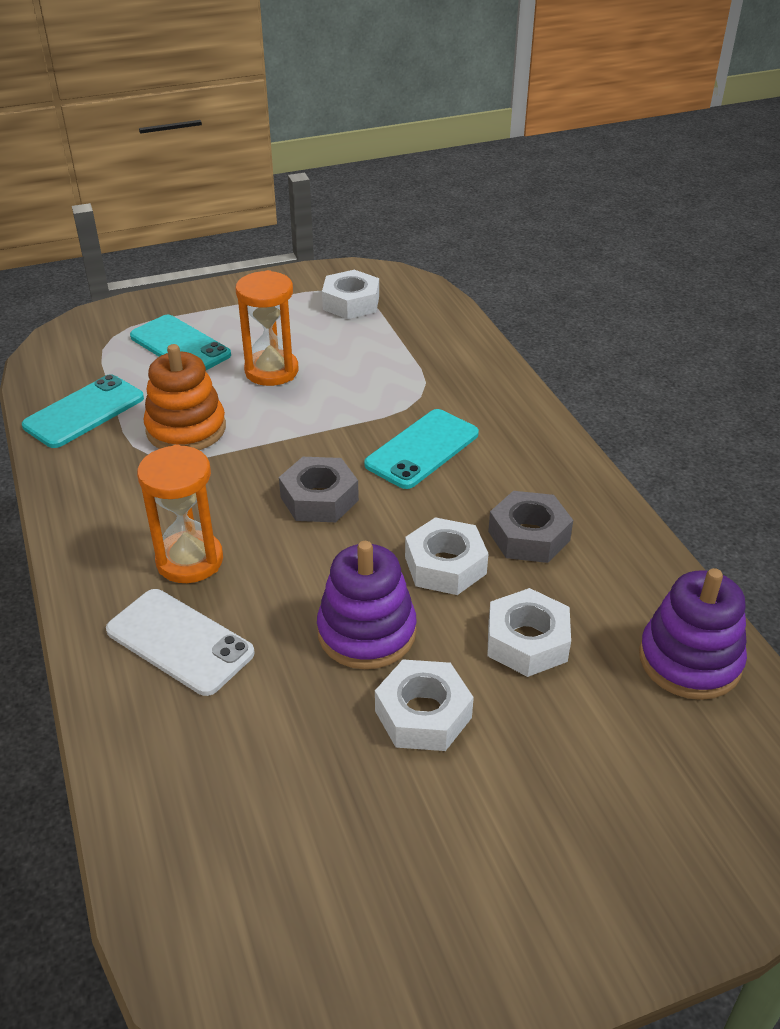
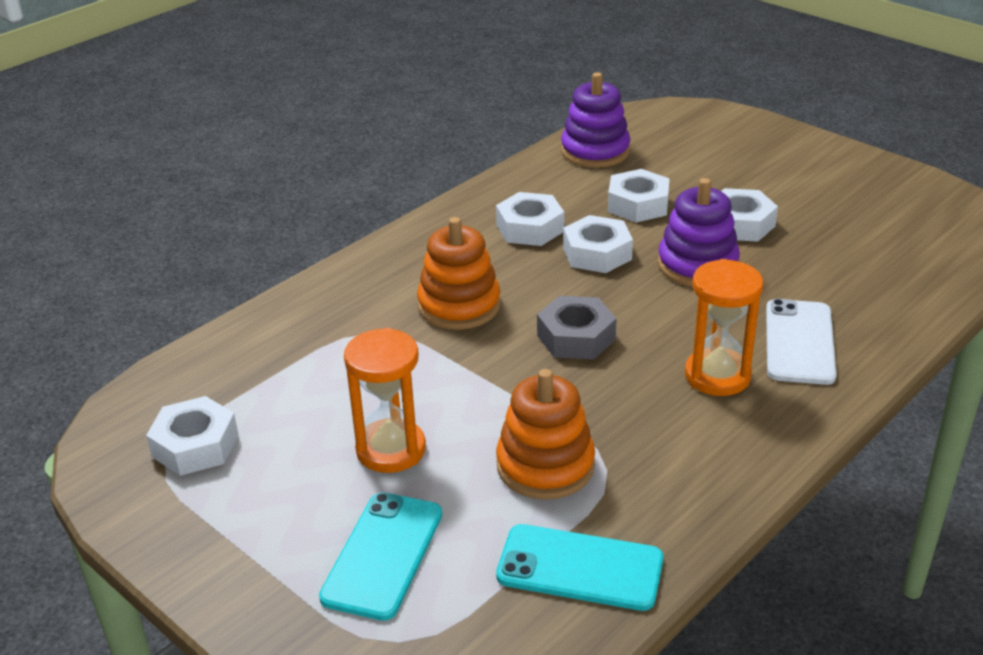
camera: 115 degrees left, 5 degrees down
turquoise phone [364,409,479,489] -> orange stacking toy [417,217,501,330]
grey nut [488,491,573,563] -> white nut [496,192,564,246]

